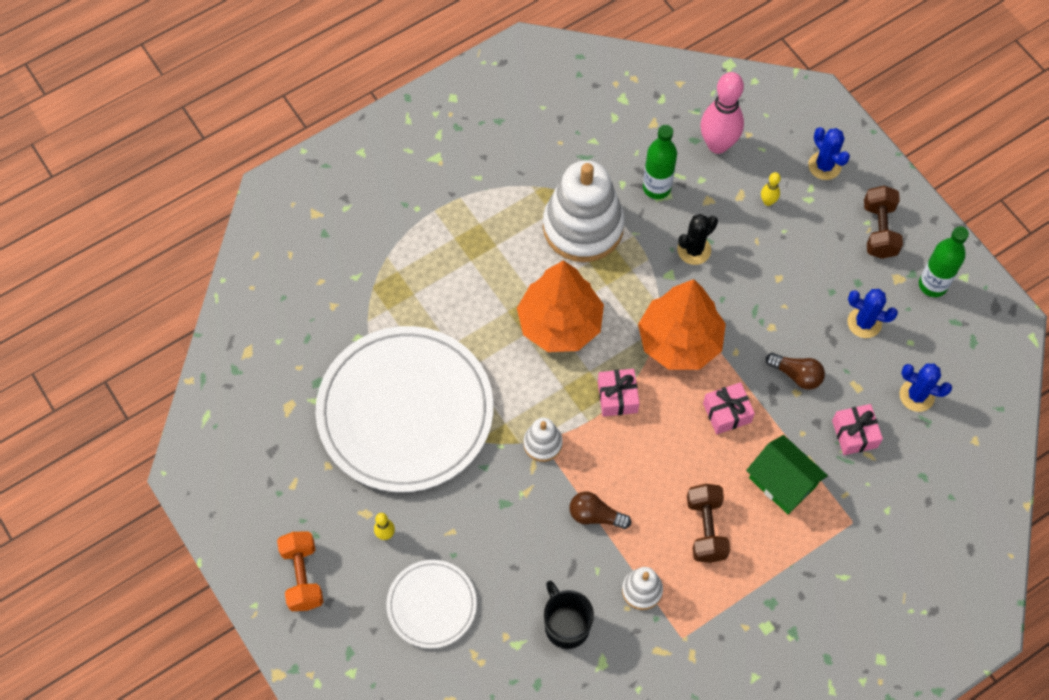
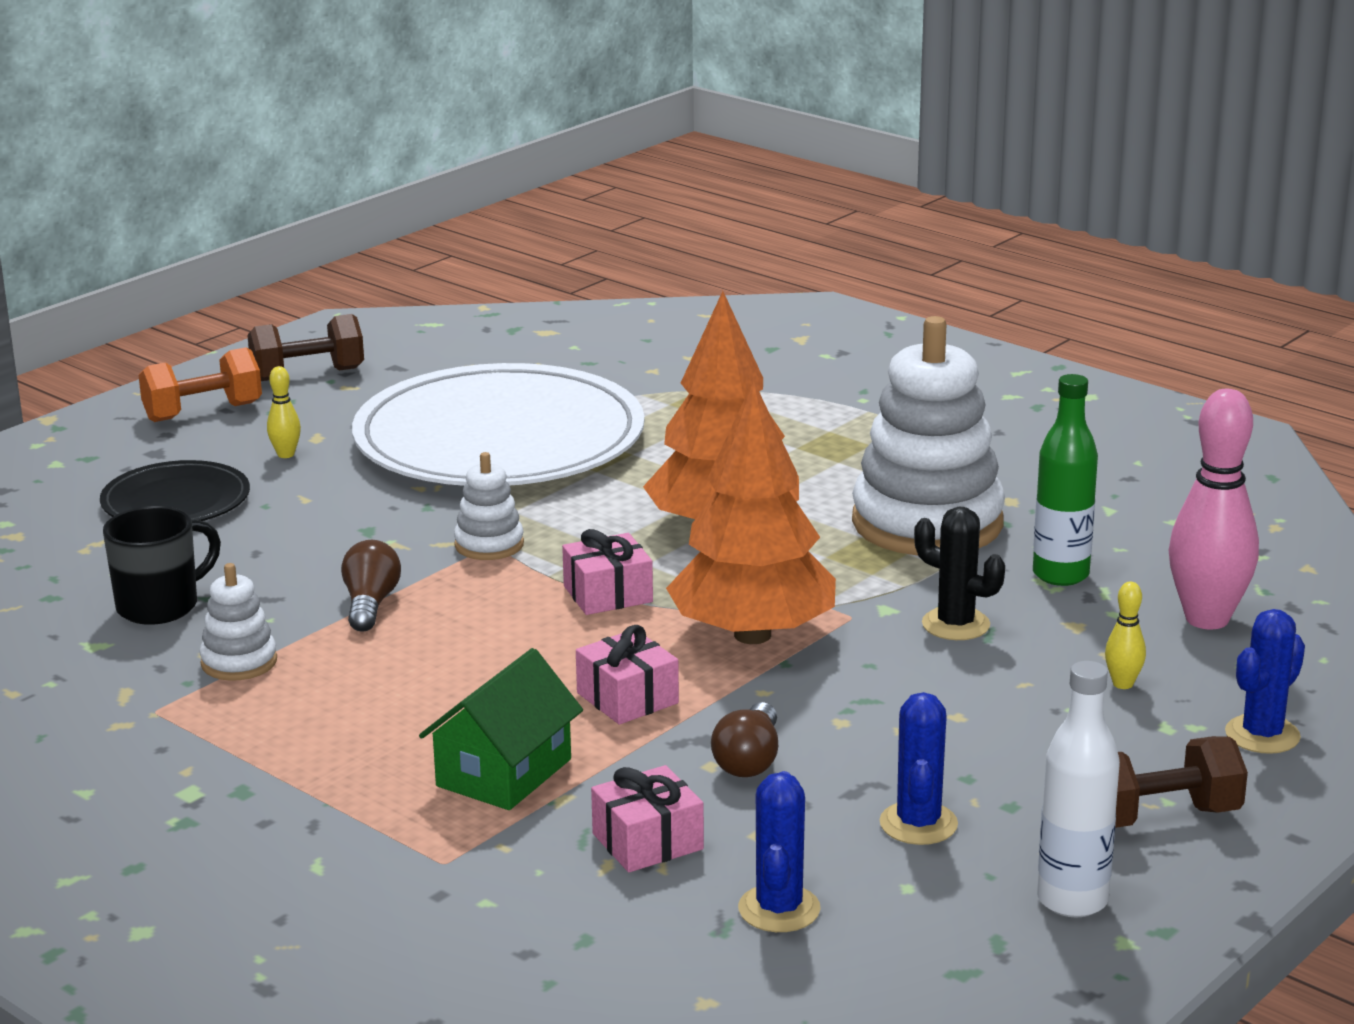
camera: 75 degrees right, 40 degrees down
white plate [386,560,477,648] -> black plate [100,460,250,521]
brown dumbbell [687,484,730,563] -> brown dumbbell moved to [247,314,364,381]
green bottle [919,226,969,297] -> white bottle [1037,661,1120,917]

